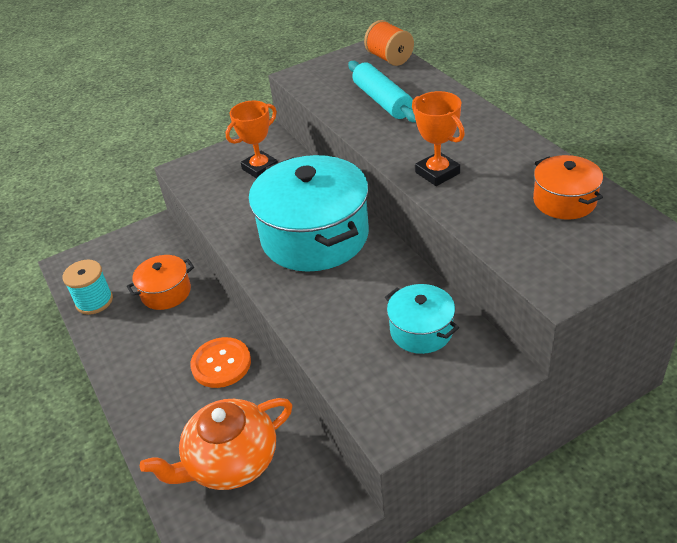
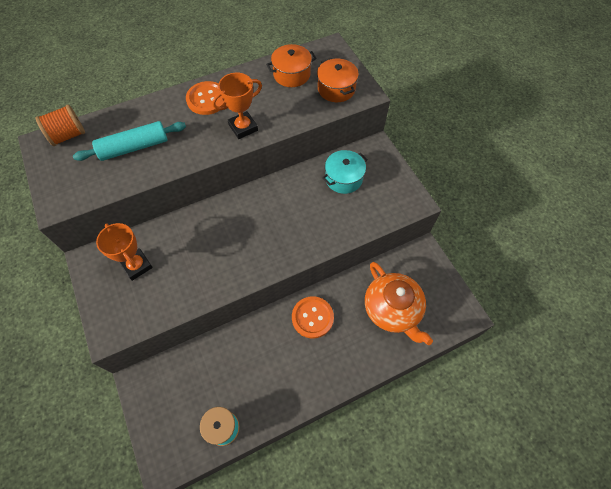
camera: 90 degrees left, 20 degrees up
orange pot [127,255,194,310] -> orange pot moved to [317,58,359,102]
turquoise pot [248,155,369,272] -> none
none -> orange button [186,81,225,115]

